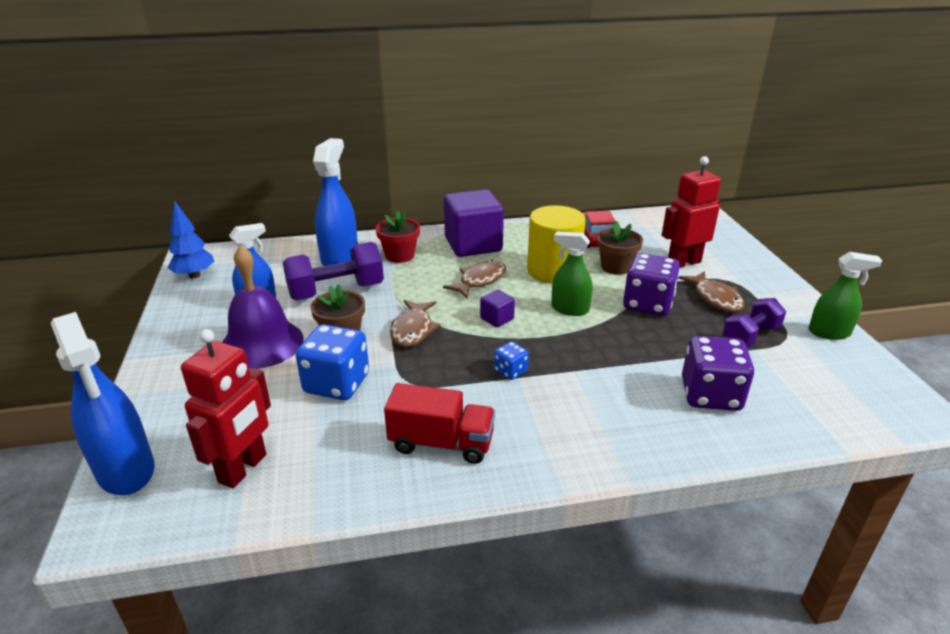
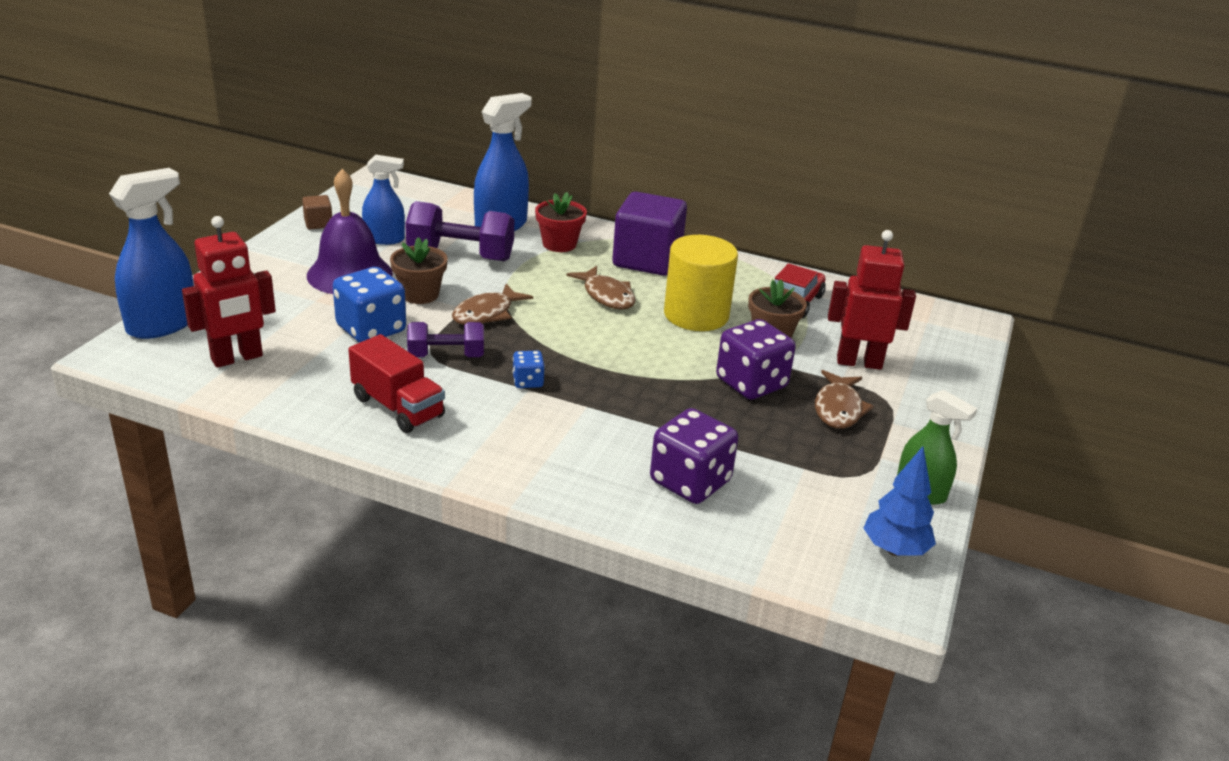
camera: 30 degrees right, 0 degrees up
blue spray bottle [51,312,155,495] -> blue spray bottle turned 135 degrees counterclockwise [109,168,194,339]
blue tree [167,201,214,279] -> blue tree moved to [864,446,936,556]
brown fish [443,260,506,298] -> brown fish turned 75 degrees clockwise [567,266,636,310]
purple cube [480,289,515,327] -> none
green spray bottle [551,231,593,316] -> none
purple dumbbell [723,298,786,347] -> purple dumbbell moved to [407,322,484,357]
none -> brown cube [302,195,332,229]

